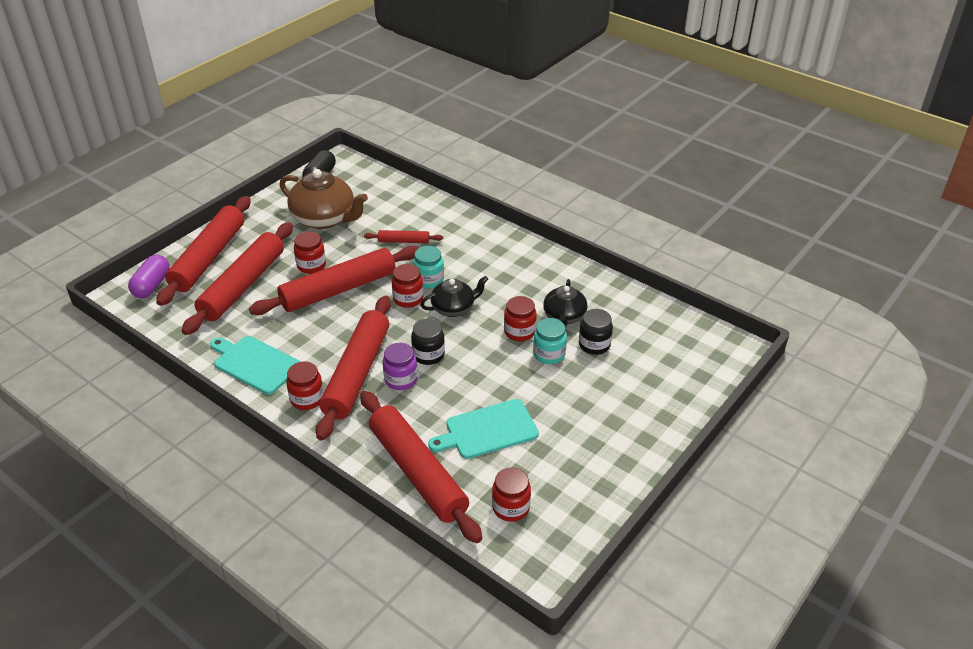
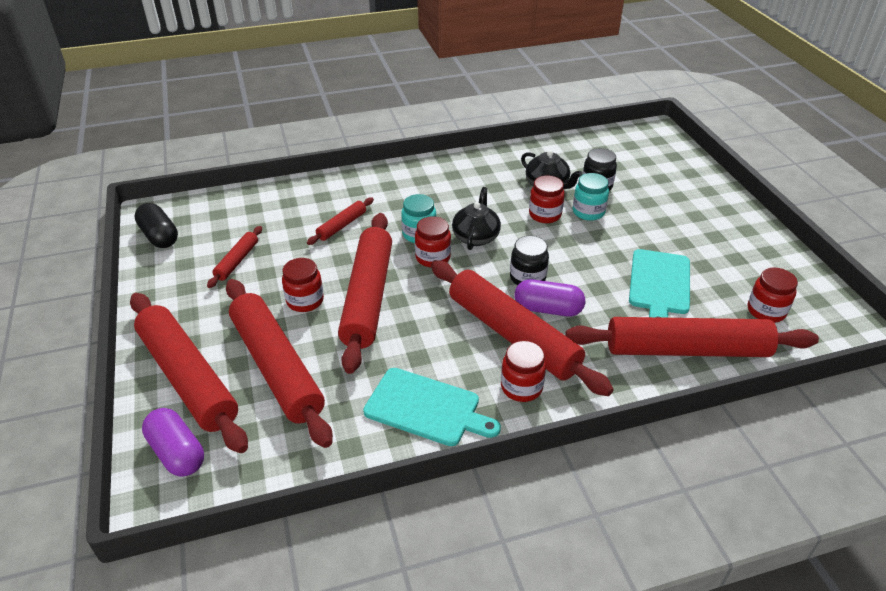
camera: 55 degrees left, 0 degrees up
turquoise cutting board [210,336,301,394] -> turquoise cutting board turned 135 degrees counterclockwise [363,368,501,446]
brown teapot [280,169,368,229] -> red rolling pin [207,226,262,288]
purple jar [383,343,418,390] -> purple capsule [515,279,585,316]

